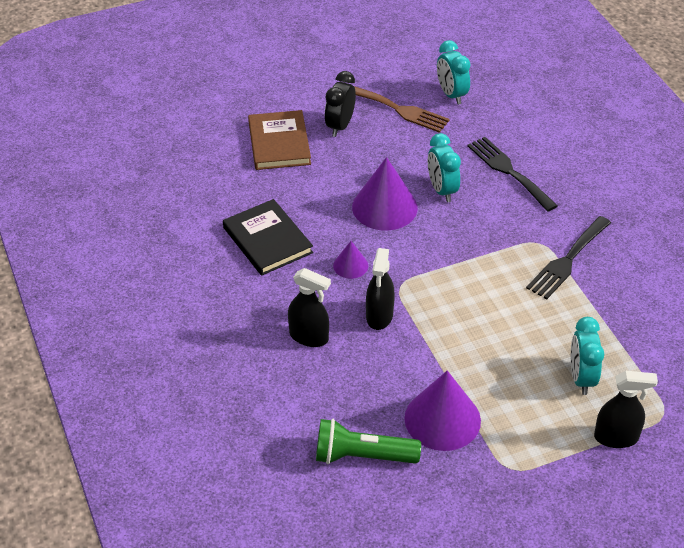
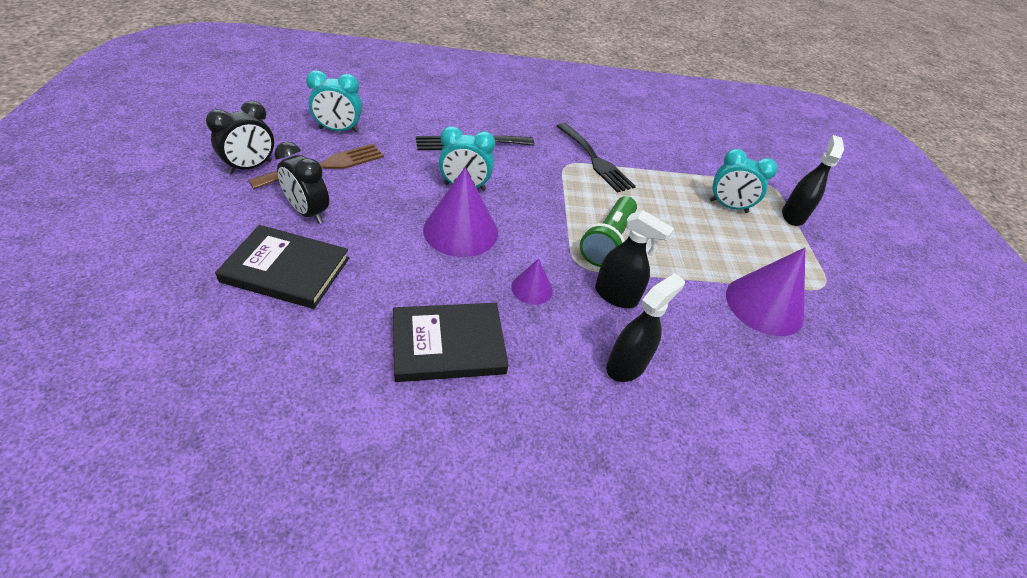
camera: 75 degrees left, 0 degrees up
brown book [248,110,311,170] -> black book [215,225,349,309]
green flashlight [316,419,421,464] -> green flashlight moved to [580,196,637,267]
none -> black clock [206,101,274,174]

